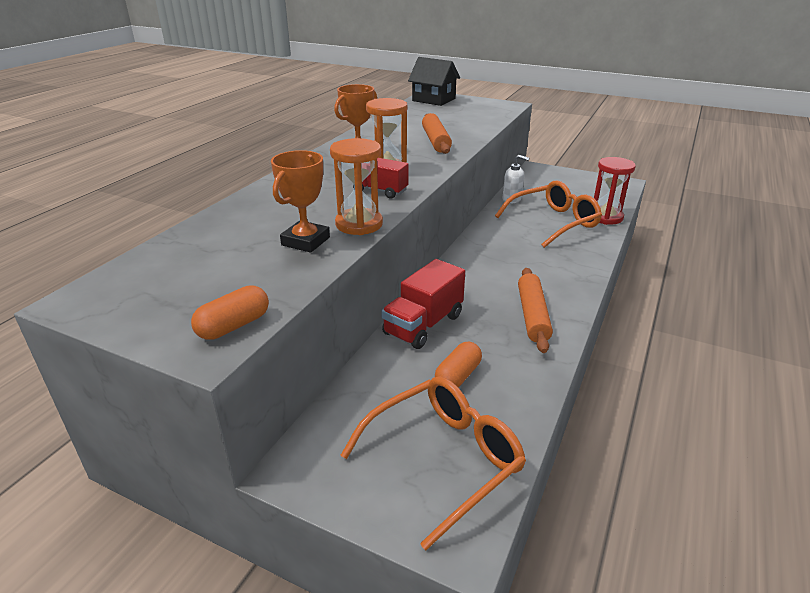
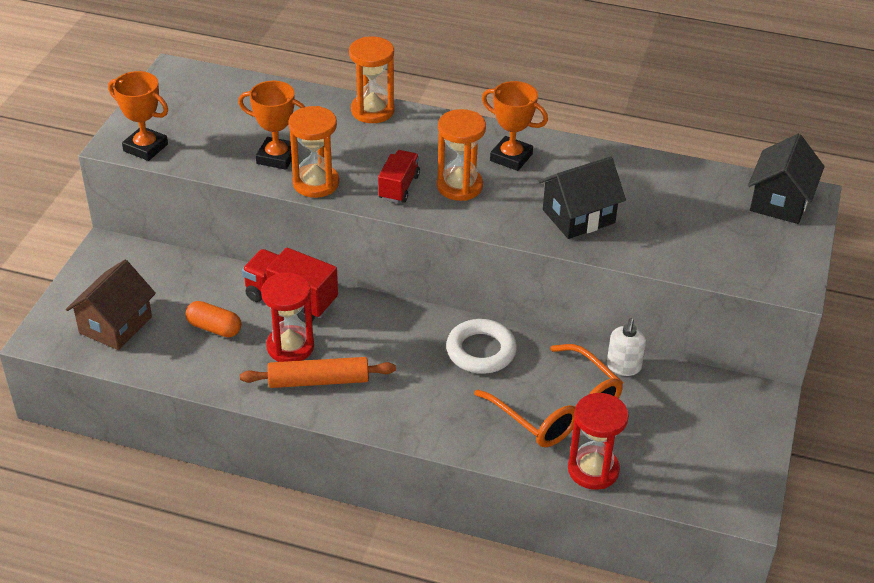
camera: 80 degrees right, 10 degrees up
orange capsule [191,285,269,340] -> orange trophy [108,71,168,161]
orange glasses [340,376,526,550] -> brown house [66,260,156,350]
orange rolling pin [422,113,452,154] -> black house [538,156,626,239]
none -> red hourglass [261,272,314,362]
none -> orange hourglass [349,37,395,123]
none -> white ring [446,319,517,374]

